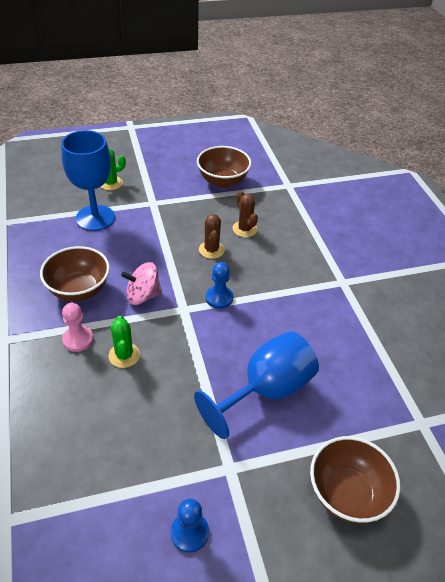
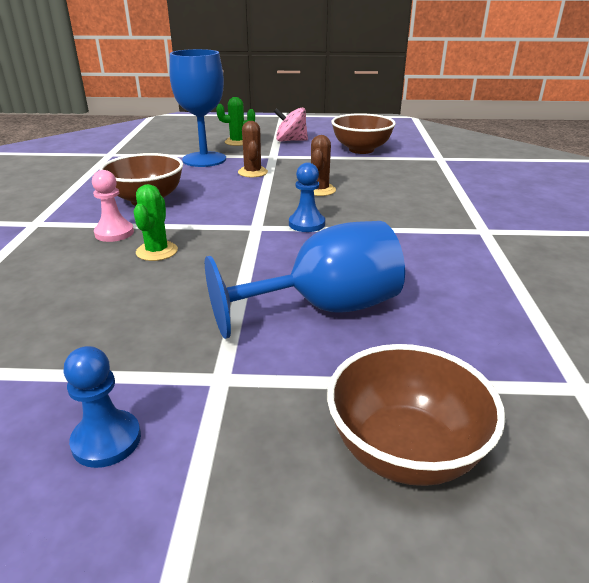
camera: 20 degrees right, 15 degrees down
pink spinning top [121,262,162,305] -> pink spinning top moved to [274,108,308,141]
brown cactus [233,191,258,237] -> brown cactus moved to [238,121,268,177]

